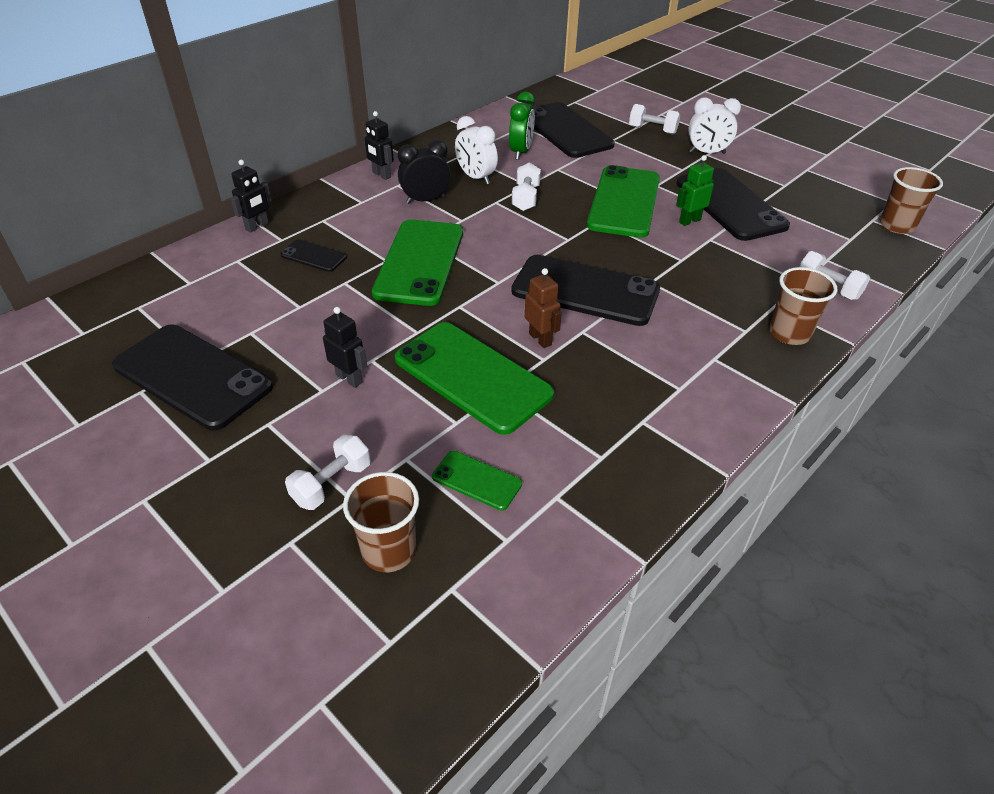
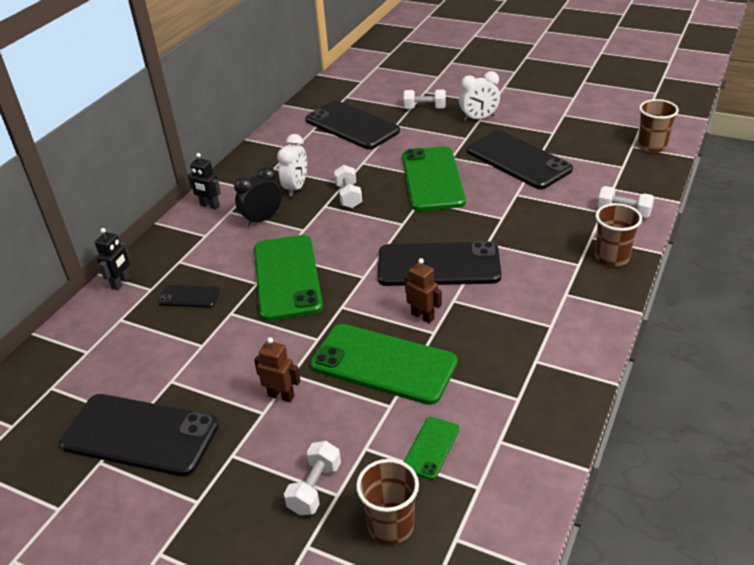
camera: 15 degrees left, 5 degrees down
black robot [323,307,368,388] -> brown robot [254,337,301,402]
green phone [432,451,522,510] -> green phone turned 75 degrees counterclockwise [404,417,459,480]
white clock [455,116,498,185] -> white clock turned 105 degrees counterclockwise [277,134,307,197]
green clock [509,92,535,160] -> none
green robot [676,155,714,226] -> none

